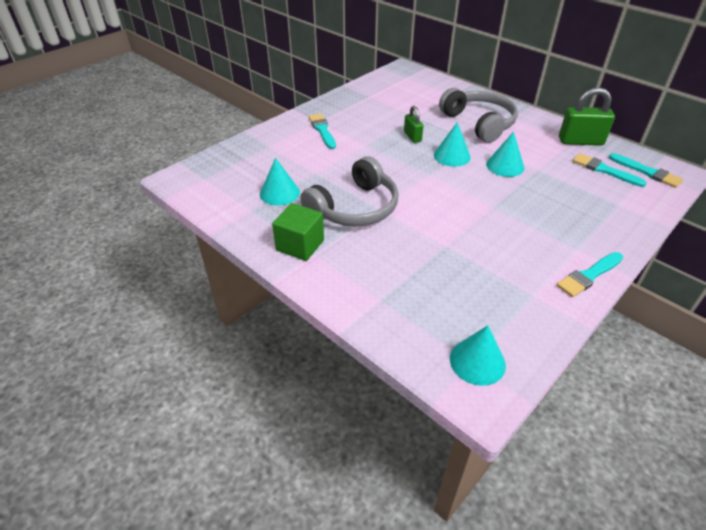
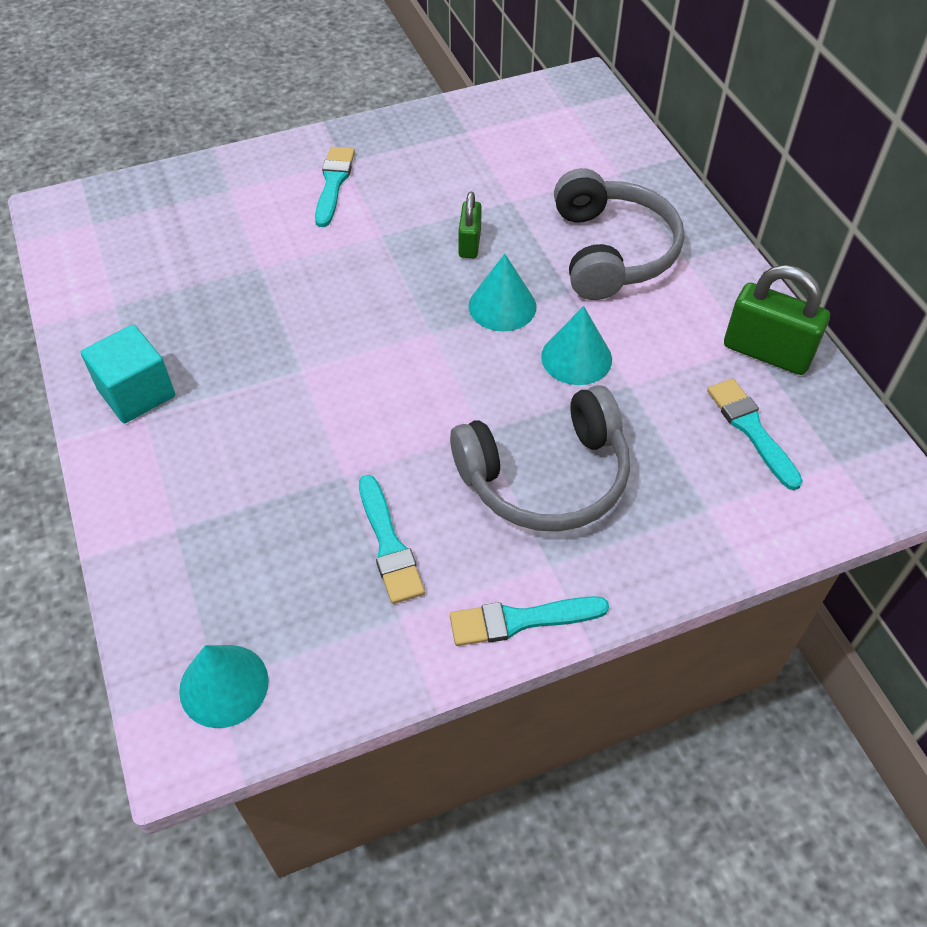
camera: 25 degrees right, 10 degrees up
turquoise cone [260,158,300,206] -> none
green cube [272,203,324,261] -> turquoise cube [81,324,175,423]
grey headphones [300,156,399,227] -> grey headphones moved to [450,385,630,531]
turquoise brush [609,153,683,188] -> turquoise brush moved to [359,475,425,604]

